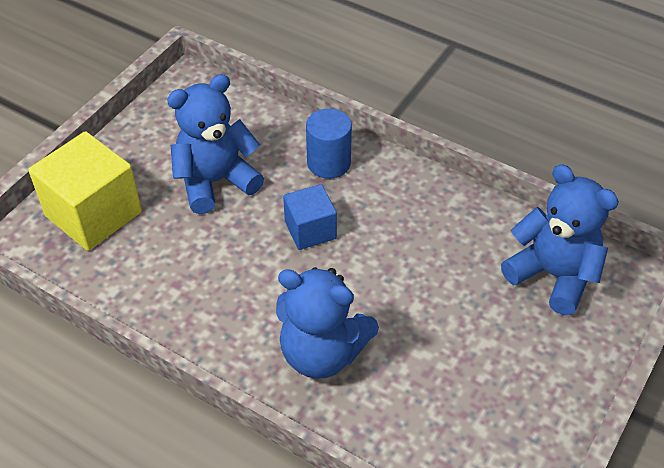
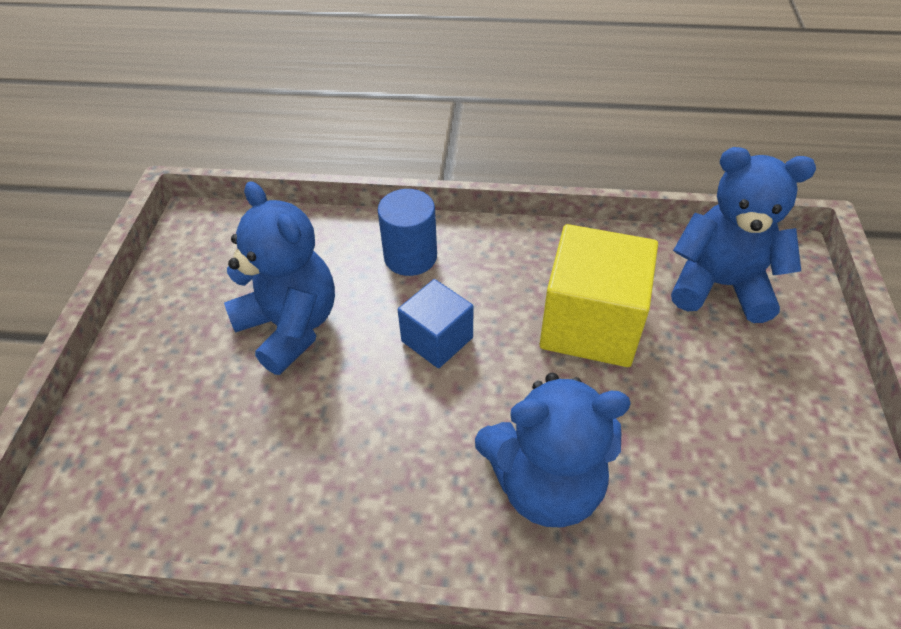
camera: 25 degrees left, 0 degrees up
yellow cube [28,131,142,251] -> yellow cube moved to [539,224,658,367]
blue teddy bear [167,74,264,214] -> blue teddy bear turned 105 degrees clockwise [224,181,335,375]

